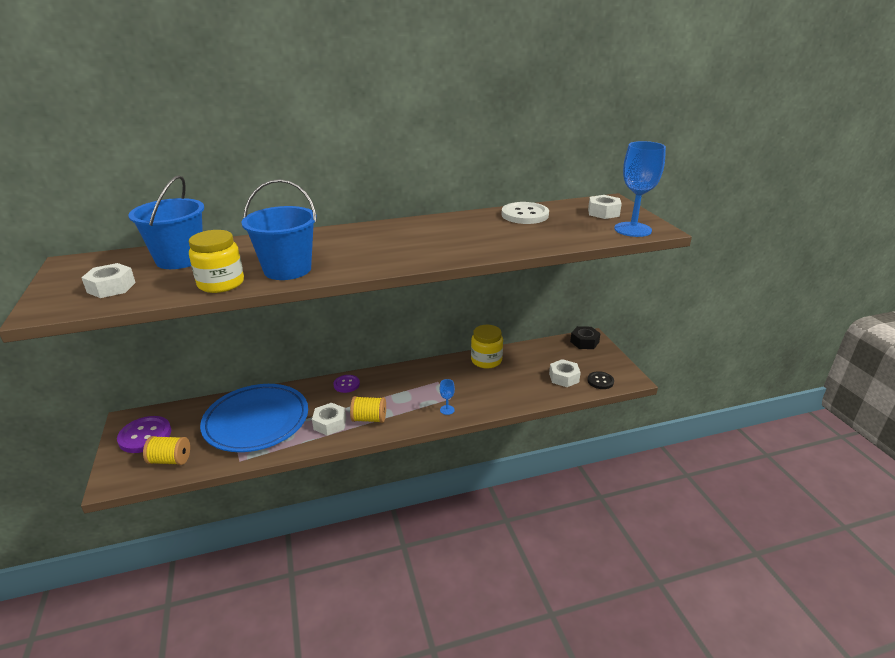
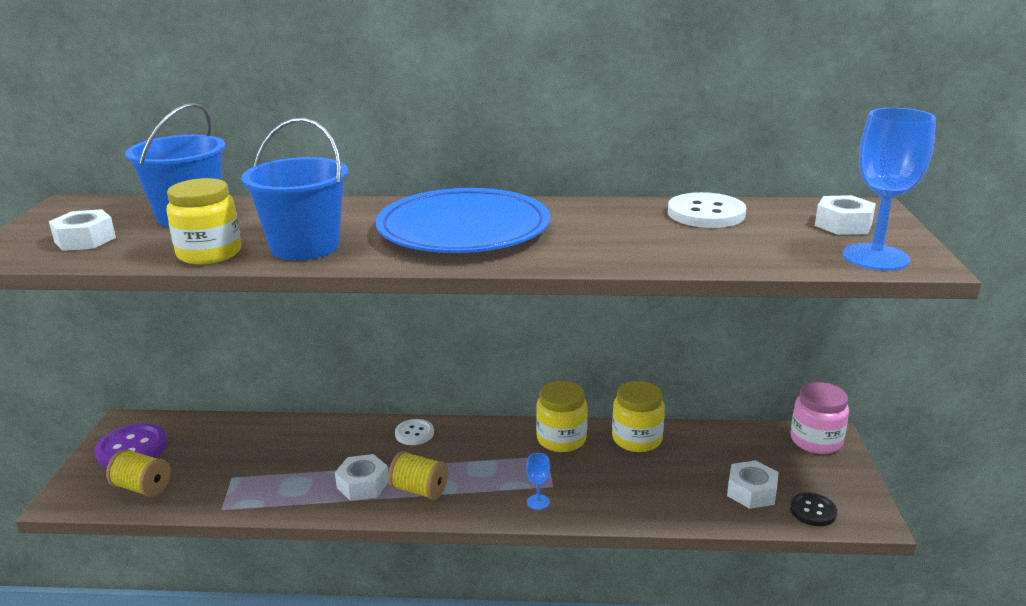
camera: 20 degrees right, 5 degrees down
blue plate [200,384,308,452] -> blue plate moved to [376,188,550,253]
purple button [333,375,360,393] -> white button [395,419,434,445]
black nut [570,326,601,349] -> pink jar [791,382,849,454]
none -> yellow jar [536,381,588,452]

